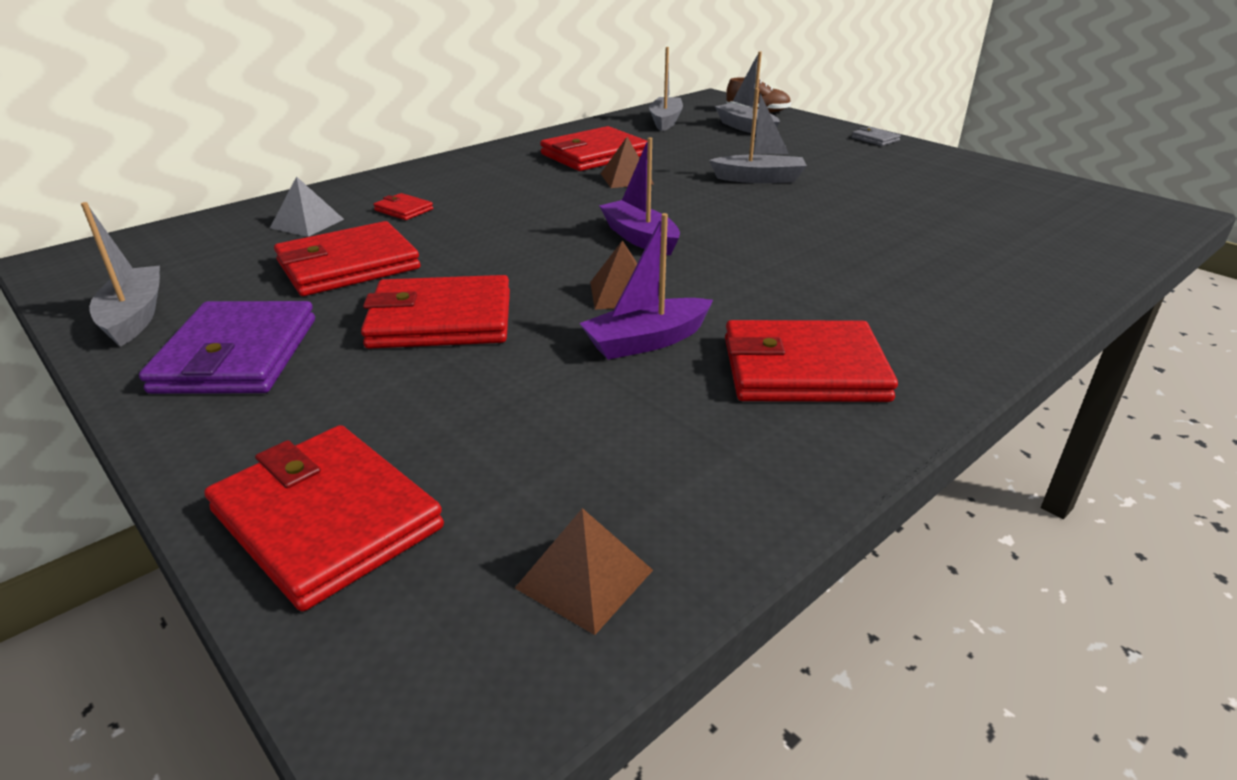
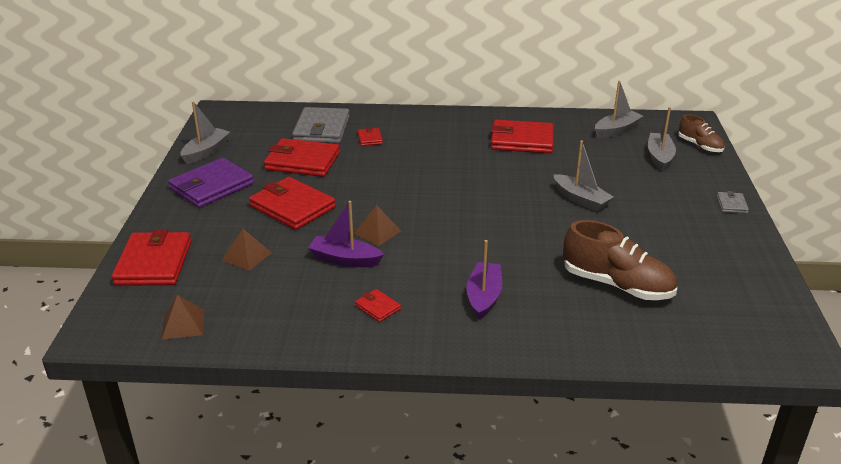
camera: 45 degrees right, 0 degrees up
grey pyramid [270,176,344,237] -> grey wallet [292,107,350,143]
purple boat [599,137,680,256] -> purple boat moved to [466,240,502,320]
brown pyramid [601,137,654,188] -> brown pyramid moved to [222,229,271,271]
red wallet [725,320,898,402] -> red wallet [355,289,401,322], size x0.46
none -> brown shoe [563,220,677,300]

